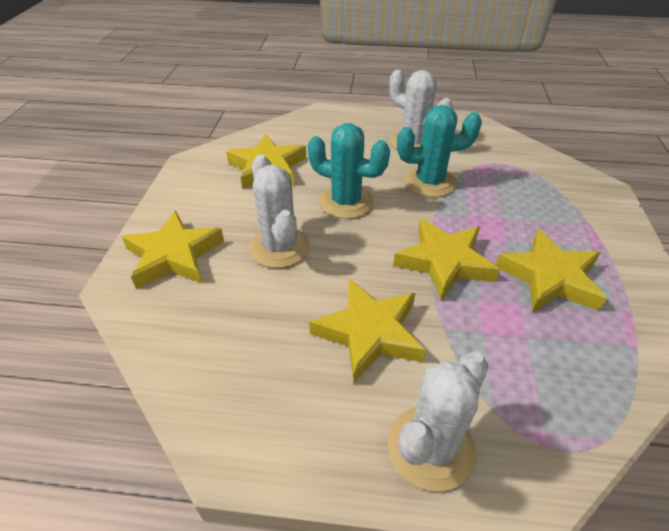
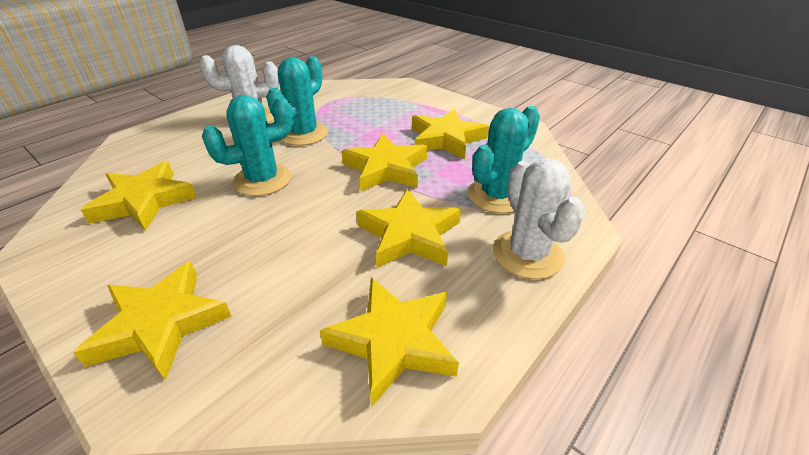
camera: 55 degrees left, 5 degrees down
white cactus [249,155,310,268] -> none
none -> yellow star [320,277,459,408]
none -> turquoise cactus [468,106,540,213]

